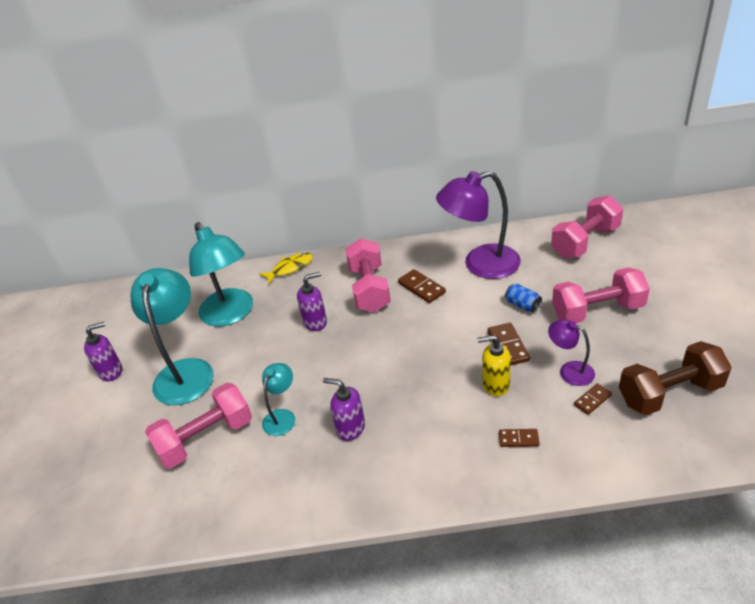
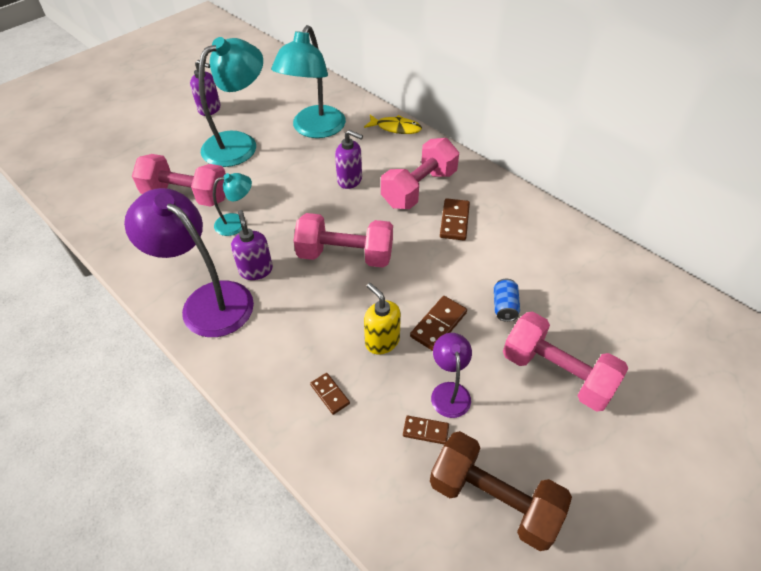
camera: 45 degrees right, 10 degrees up
purple lamp [436,171,521,279] -> purple lamp moved to [124,188,254,337]
pink dumbbell [551,196,623,258] -> pink dumbbell moved to [293,213,393,268]

